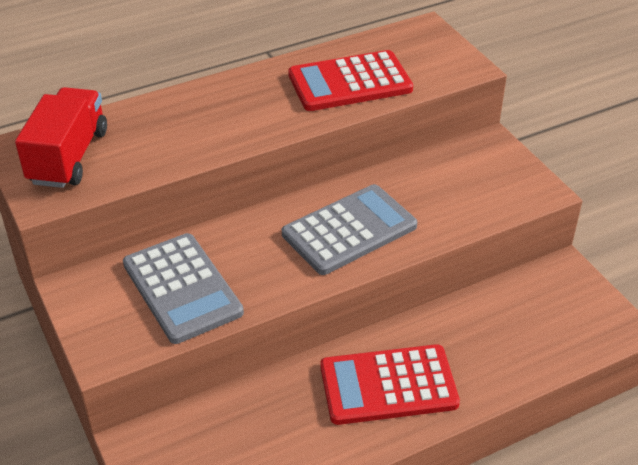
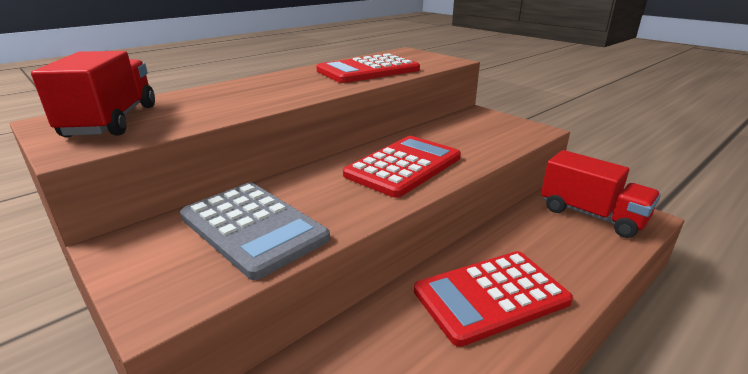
camera: 15 degrees left, 15 degrees down
grey calculator [282,184,417,275] -> red calculator [343,136,461,198]
none -> red truck [541,150,661,238]

